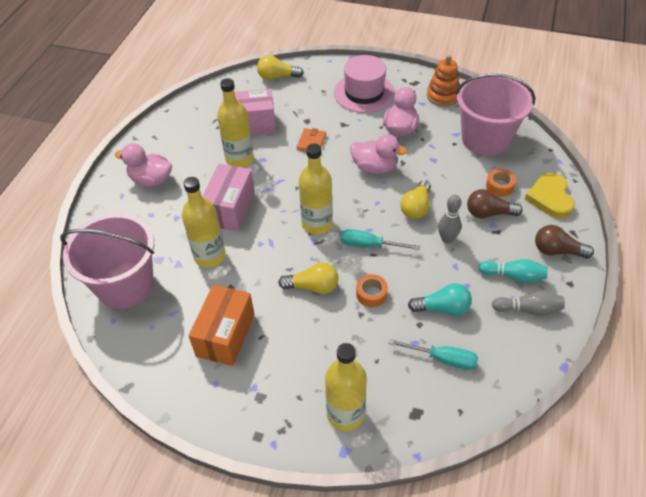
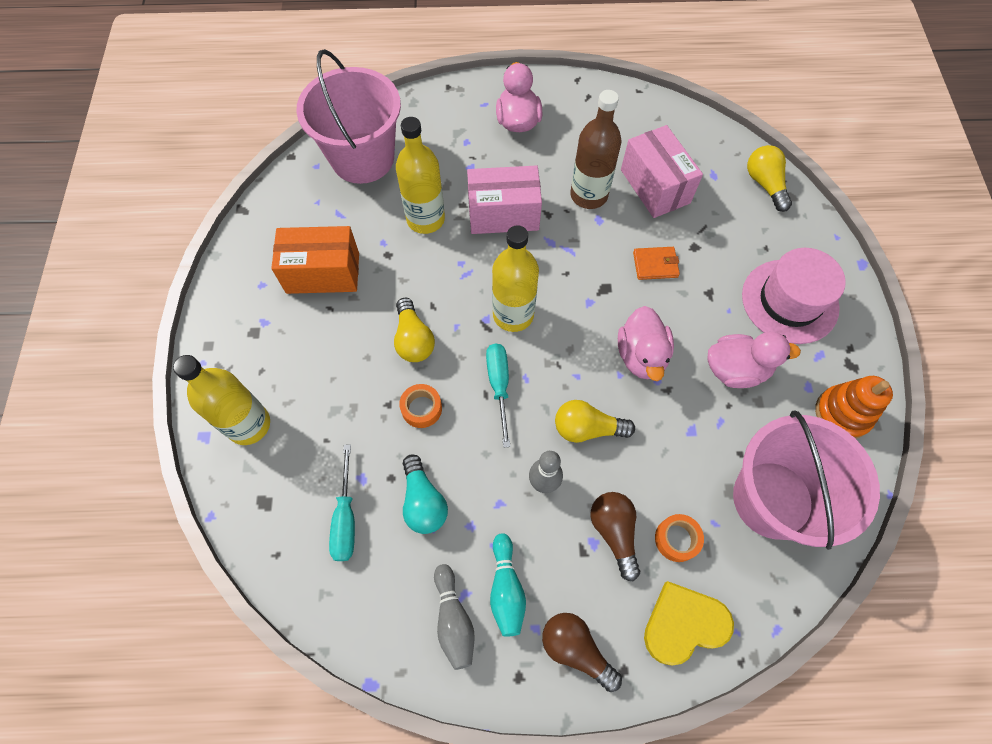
camera: 70 degrees right, 15 degrees up
yellow bottle [217,78,254,167] -> brown bottle [570,90,622,209]
brown light bulb [535,225,594,258] -> brown light bulb turned 45 degrees counterclockwise [542,613,622,692]

